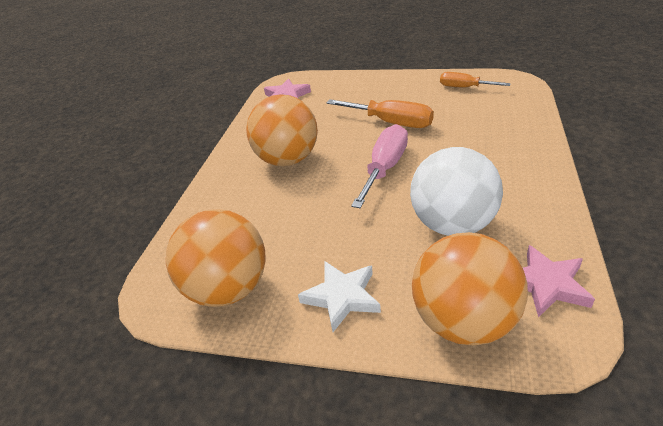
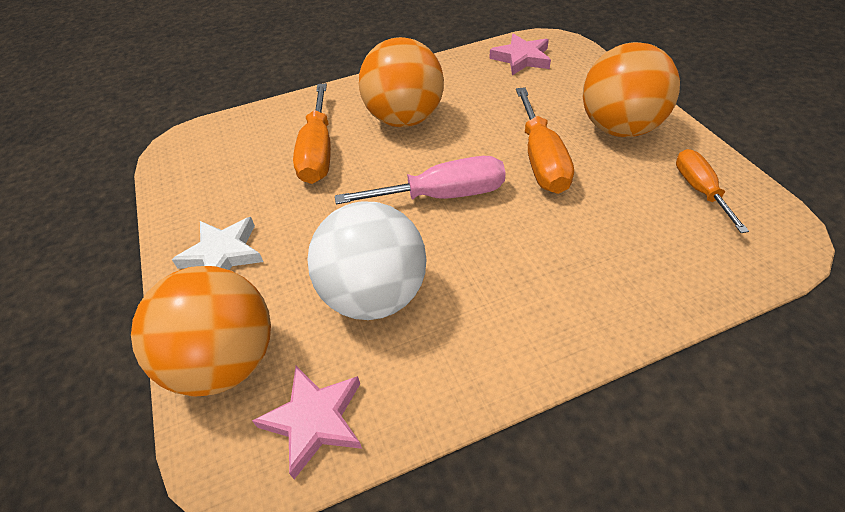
camera: 55 degrees right, 10 degrees up
orange ball [166,209,266,307] -> orange ball moved to [583,42,680,137]
none -> orange screwdriver [293,83,331,184]

